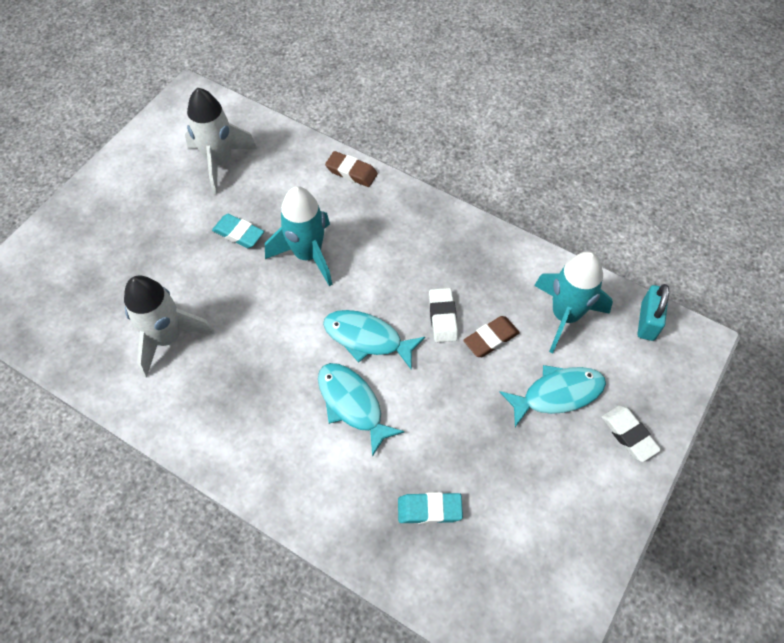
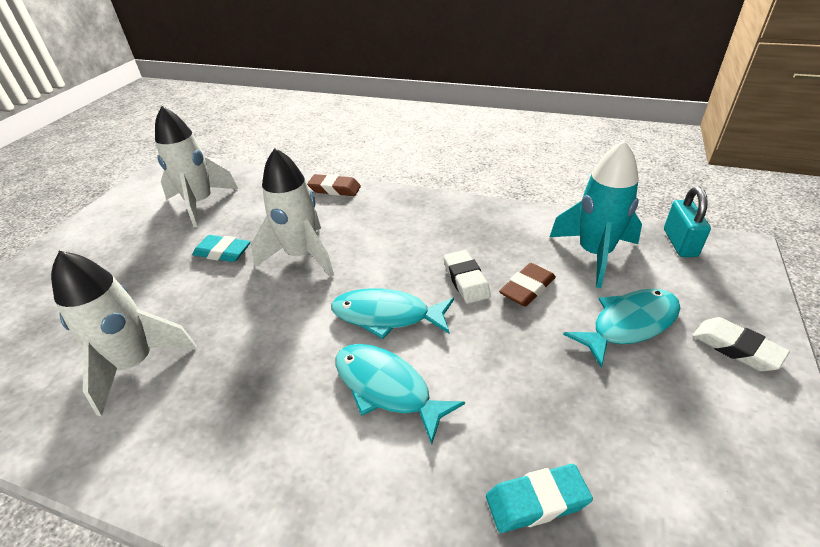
camera: 10 degrees left, 20 degrees down
turquoise rocket [265,186,332,286] -> white rocket [251,148,334,277]

